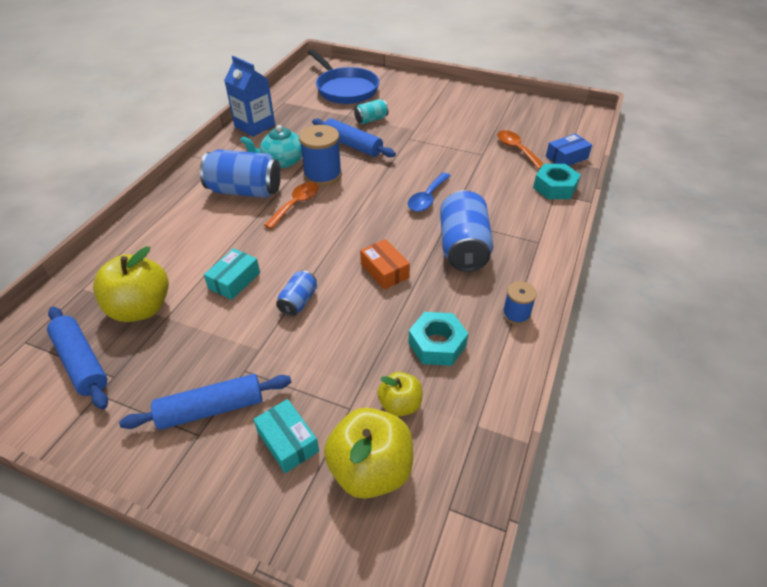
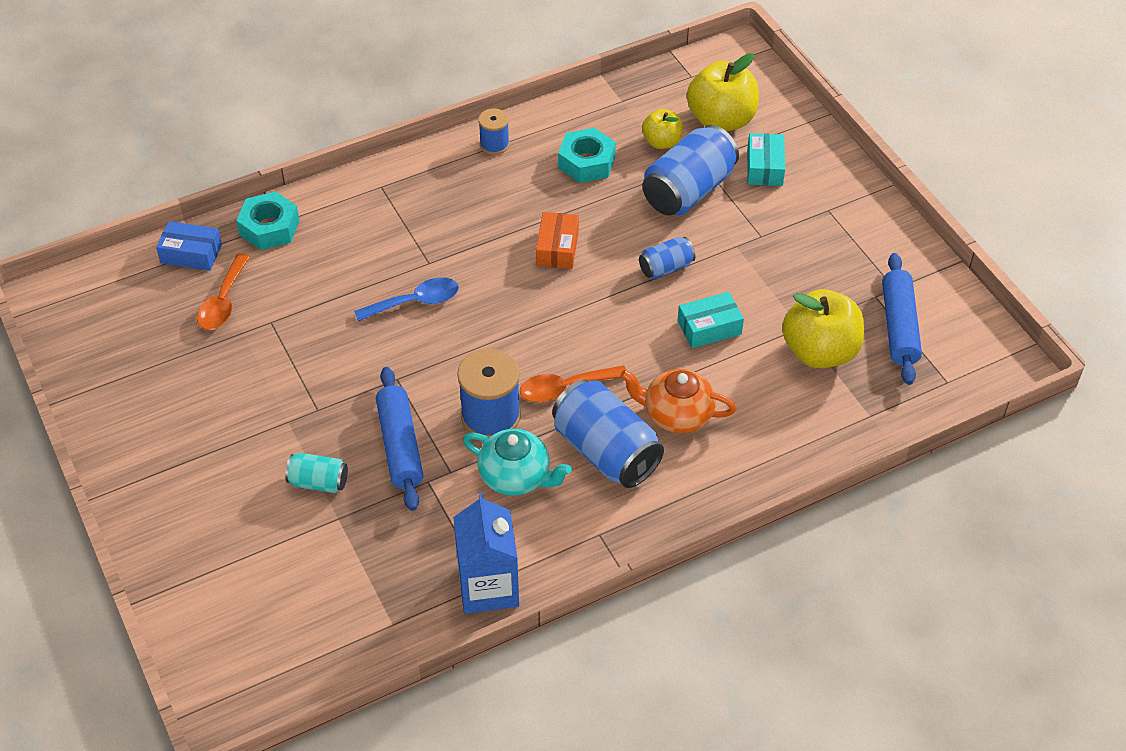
camera: 140 degrees left, 5 degrees up
blue rolling pin [119,374,291,430] -> none
blue pan [308,49,379,104] -> none
blue can [440,190,493,272] -> blue can moved to [642,125,739,215]
none -> orange teapot [620,369,736,433]

